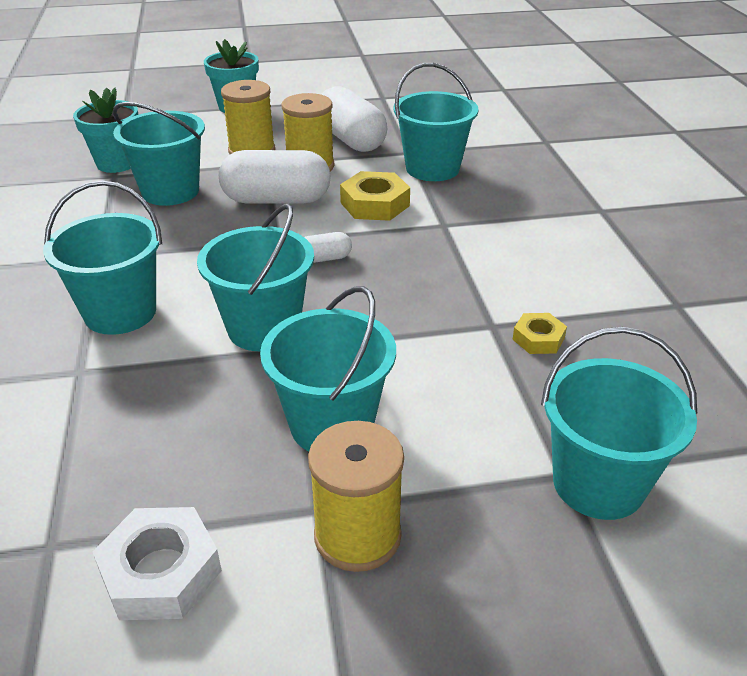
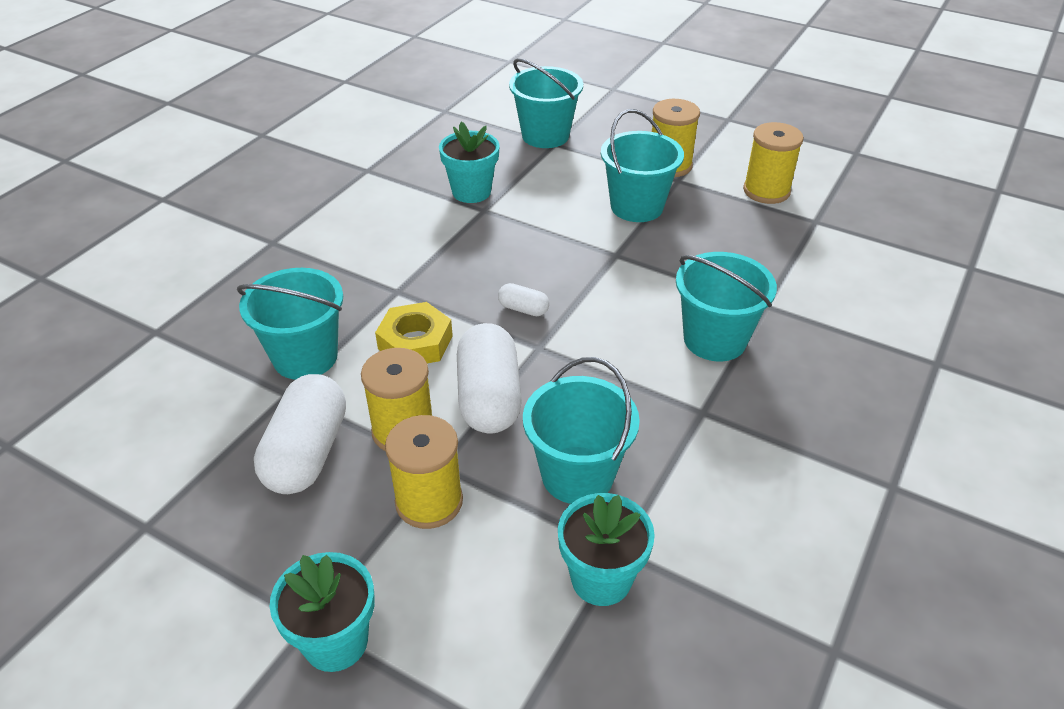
camera: 140 degrees left, 5 degrees up
white nut [93,507,222,620] -> yellow spool [743,122,804,204]
turquoise bucket [197,204,314,351] -> none
white capsule [219,150,331,203] -> white capsule turned 45 degrees clockwise [457,323,522,434]
yellow nut [512,313,567,354] -> turquoise flower pot [439,122,500,203]

